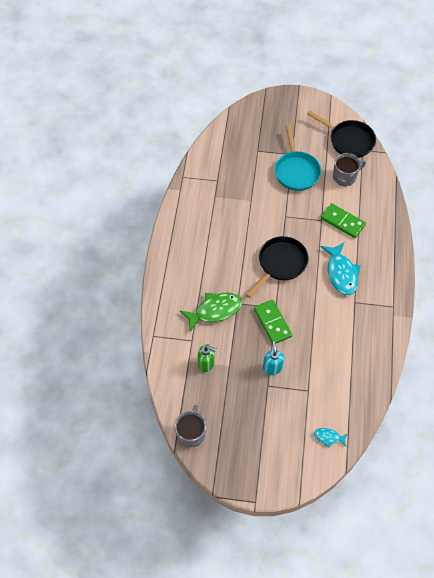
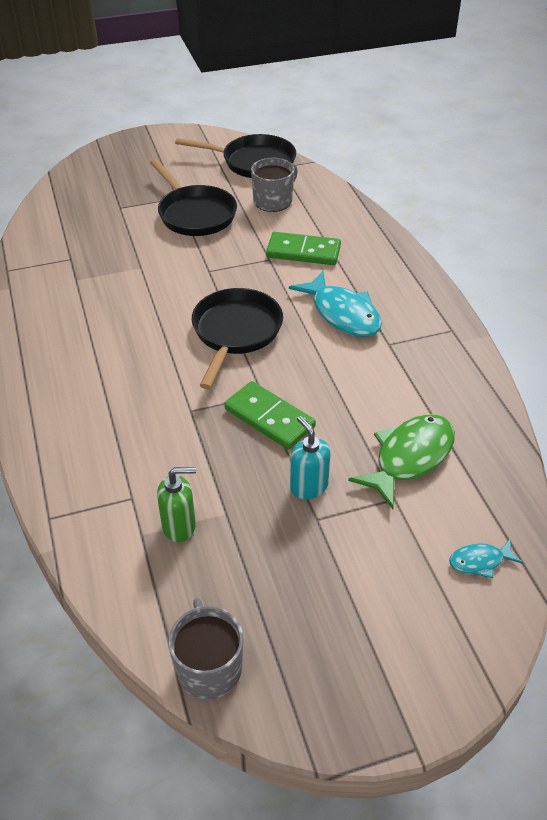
camera: 25 degrees left, 15 degrees down
green fish [180,293,243,332] -> green fish moved to [348,414,455,509]
turquoise pan [275,125,321,191] -> black pan [150,159,237,236]

